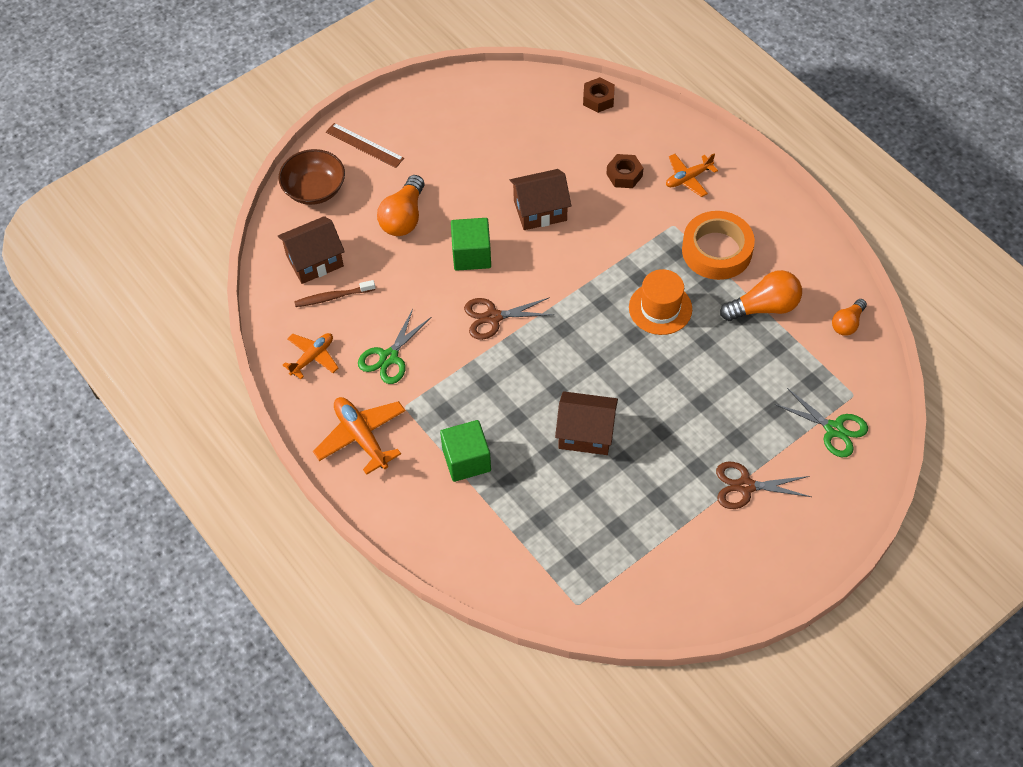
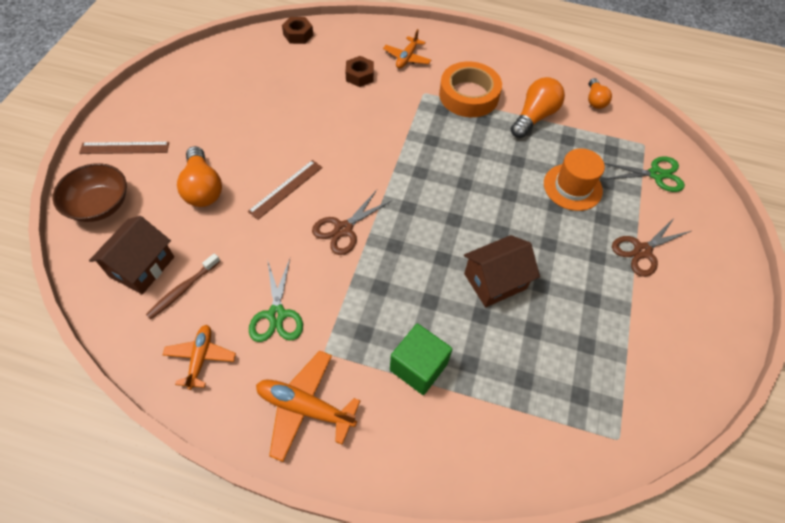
camera: 40 degrees left, 0 degrees up
green cube [451,218,491,271] -> brown ruler [248,160,323,220]
brown house [510,169,571,230] -> none
orange hat [629,269,692,335] -> orange hat moved to [544,148,605,211]

